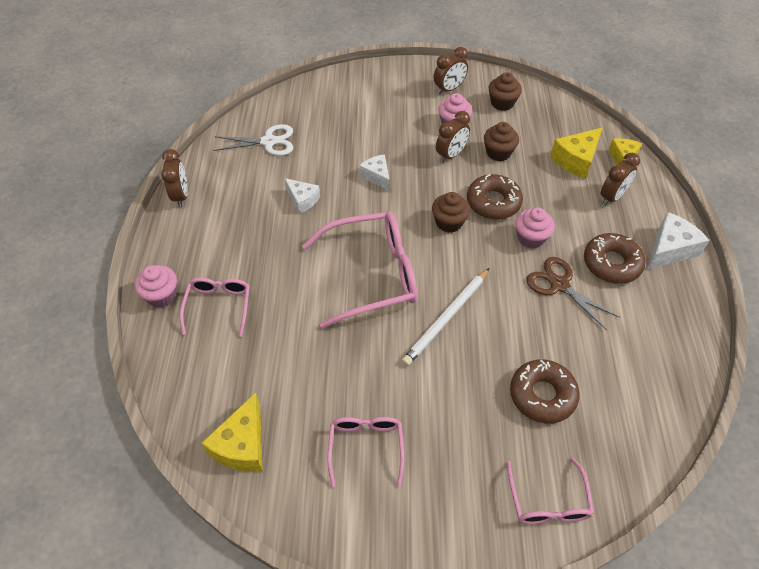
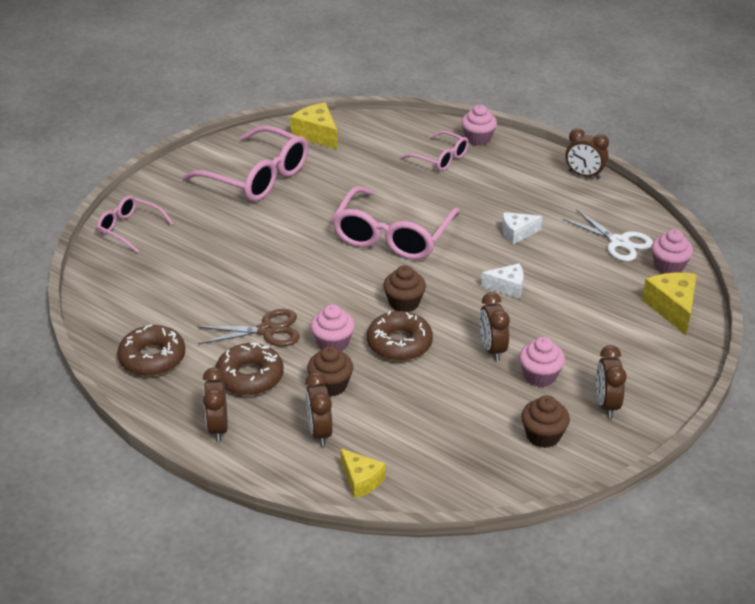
camera: 125 degrees right, 15 degrees down
white scissors [213,124,293,156] -> white scissors turned 75 degrees counterclockwise [563,209,653,261]
pink glasses [327,417,405,487] -> pink glasses [183,125,308,201], size x1.81
white pencil [402,268,489,366] -> none
brown cupcake [484,122,519,161] -> brown cupcake moved to [307,346,353,397]
brown donut [510,359,580,423] -> brown donut moved to [117,324,185,376]
yellow cheese [550,128,602,179] -> yellow cheese moved to [642,273,697,335]
white cheese [647,212,710,269] -> brown clock [203,368,228,442]
none -> pink cupcake [652,229,693,274]

